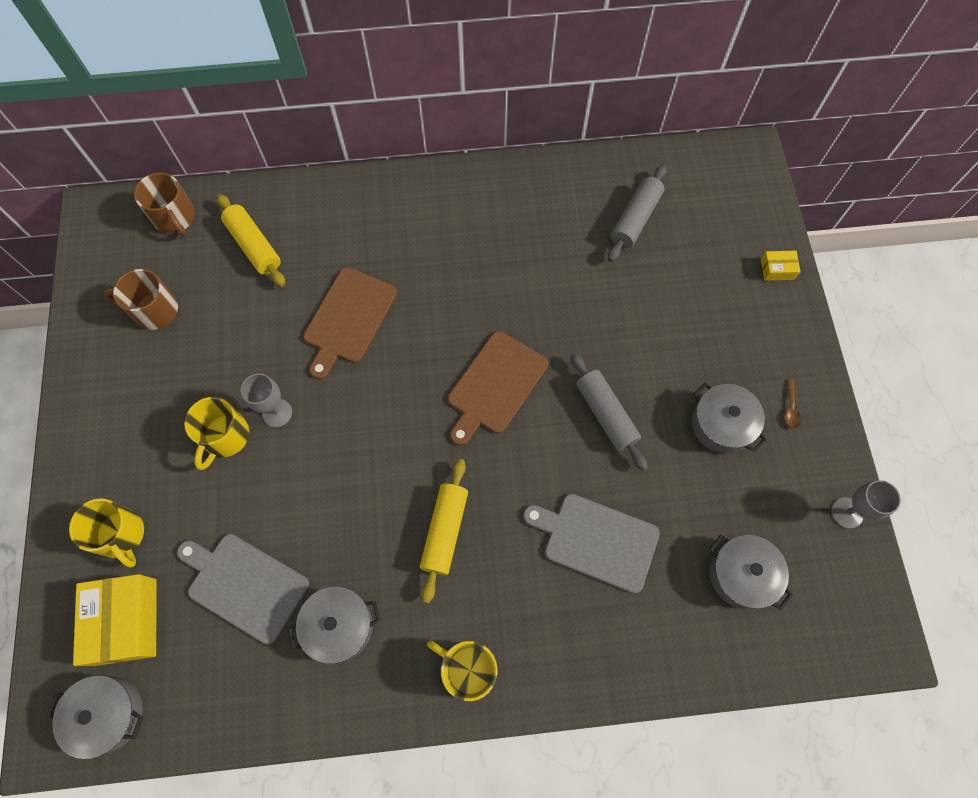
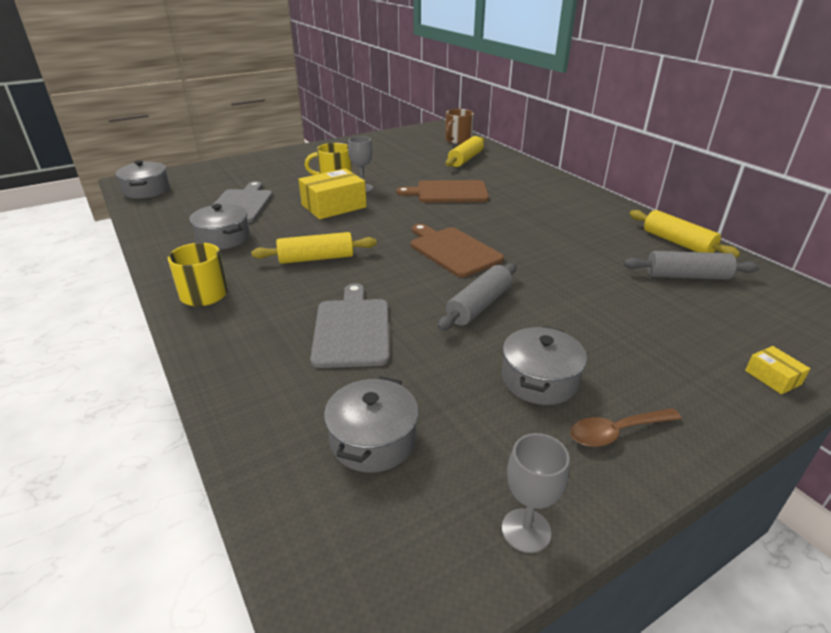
camera: 65 degrees right, 35 degrees down
yellow mug [69,498,144,567] -> none
yellow box [73,574,157,666] -> yellow box moved to [298,168,367,219]
brown mug [104,269,178,330] -> none
brown cutting board [448,331,548,446] -> brown cutting board turned 45 degrees clockwise [411,224,504,277]
brown spoon [785,379,801,429] -> brown spoon [570,408,682,447], size x1.68
none -> yellow rolling pin [629,210,740,258]

